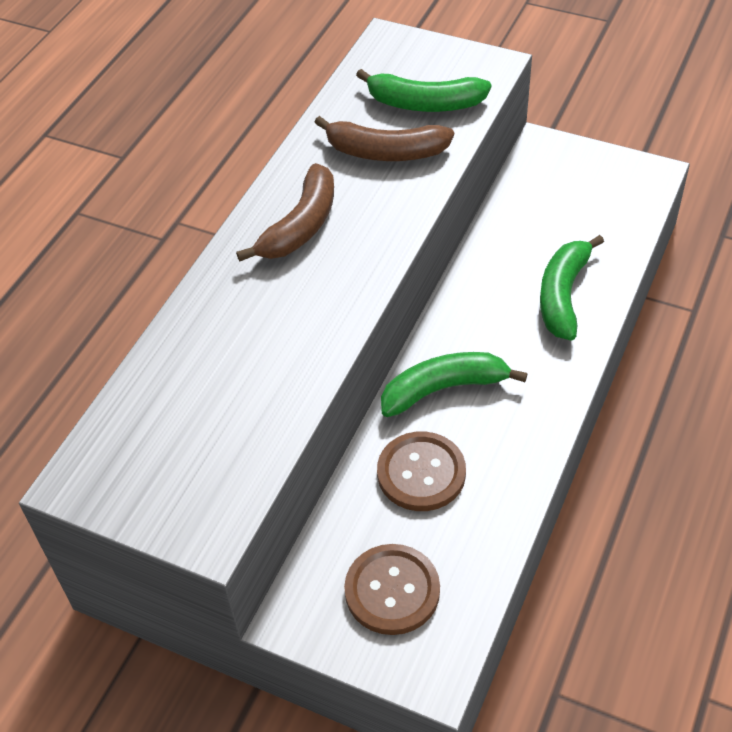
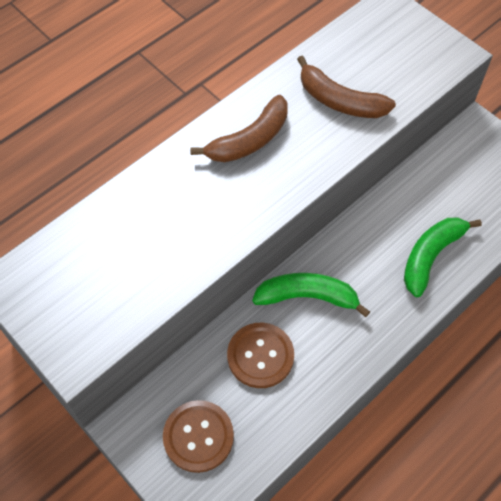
camera: 20 degrees right, 10 degrees up
green banana [356,69,491,112] -> none

